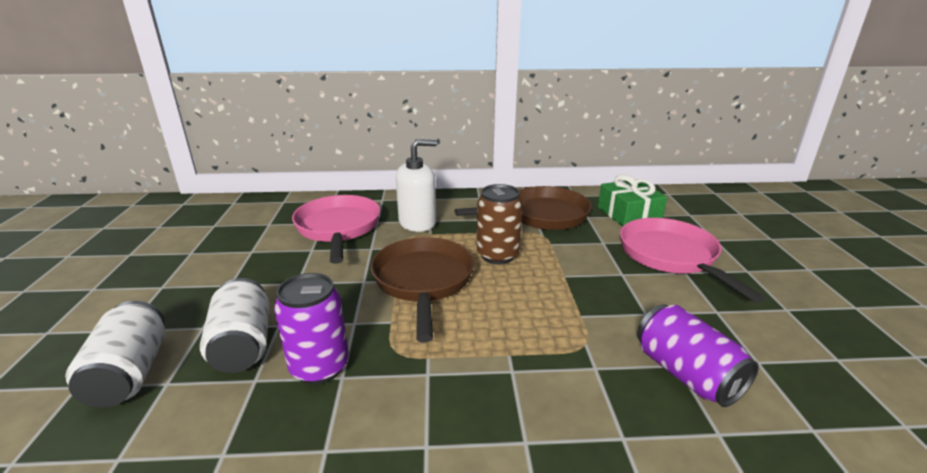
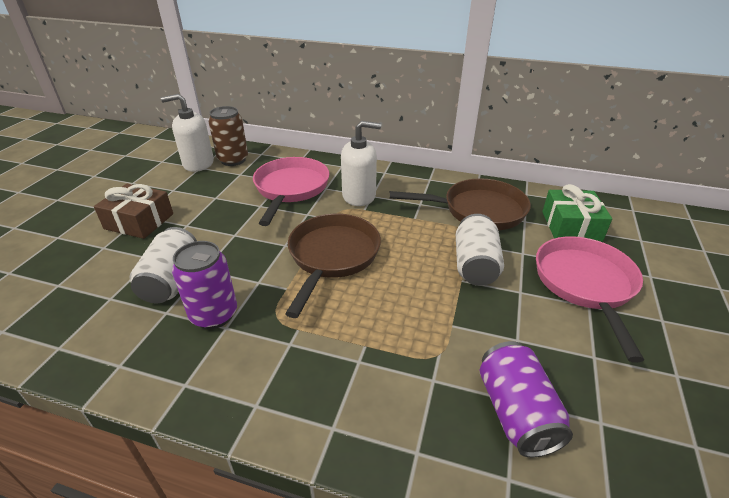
camera: 20 degrees right, 10 degrees up
white can [65,301,165,407] -> white can moved to [456,214,504,286]
brown can [477,184,523,264] -> brown can moved to [209,106,248,166]
none -> brown gift [94,184,173,239]
none -> white soap dispenser [161,94,214,172]

